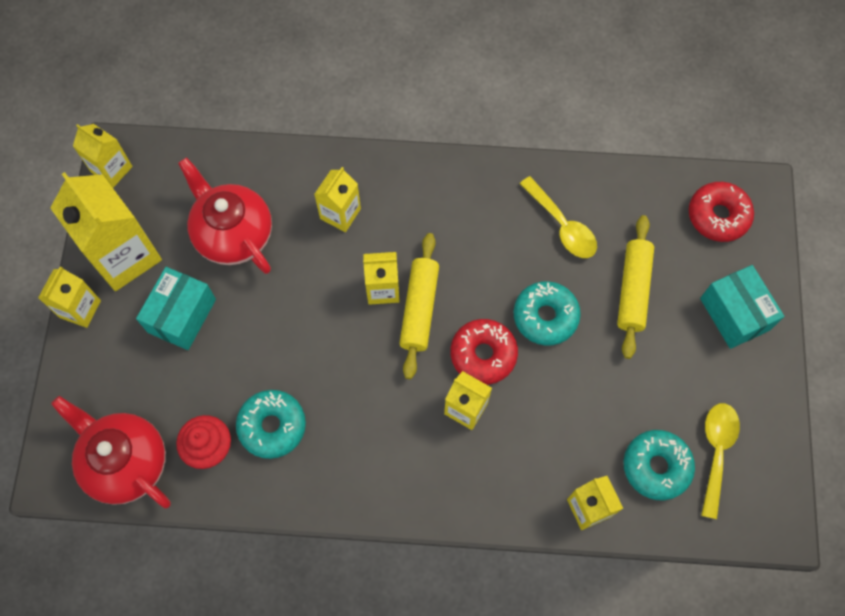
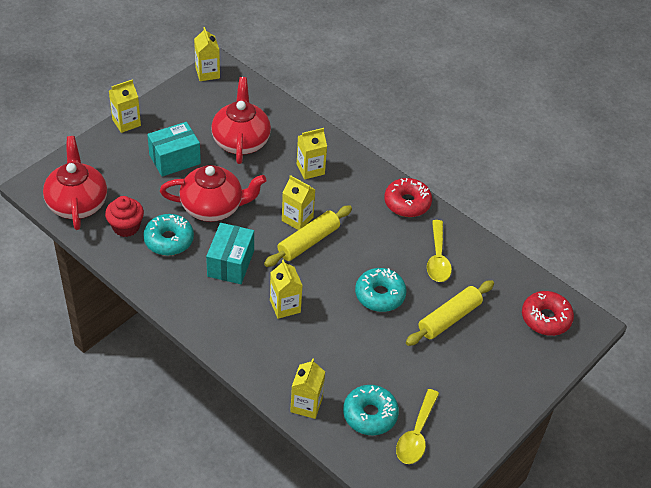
camera: 35 degrees right, 20 degrees down
yellow carton [50,172,162,291] -> none
red donut [451,319,518,385] -> red donut moved to [384,178,432,217]
turquoise box [700,265,785,349] -> turquoise box moved to [206,223,254,284]
yellow spoon [701,403,740,519] -> yellow spoon turned 150 degrees clockwise [396,389,439,464]
none -> red teapot [160,165,266,222]

